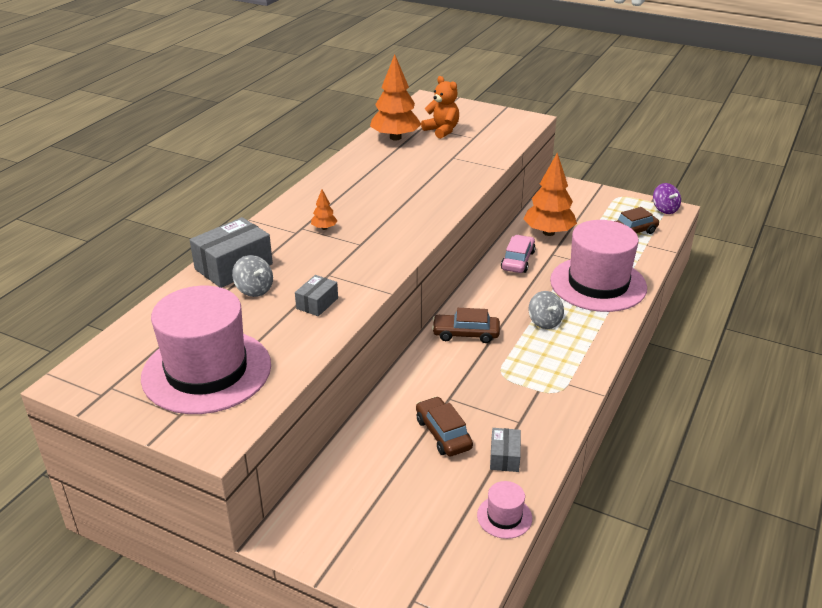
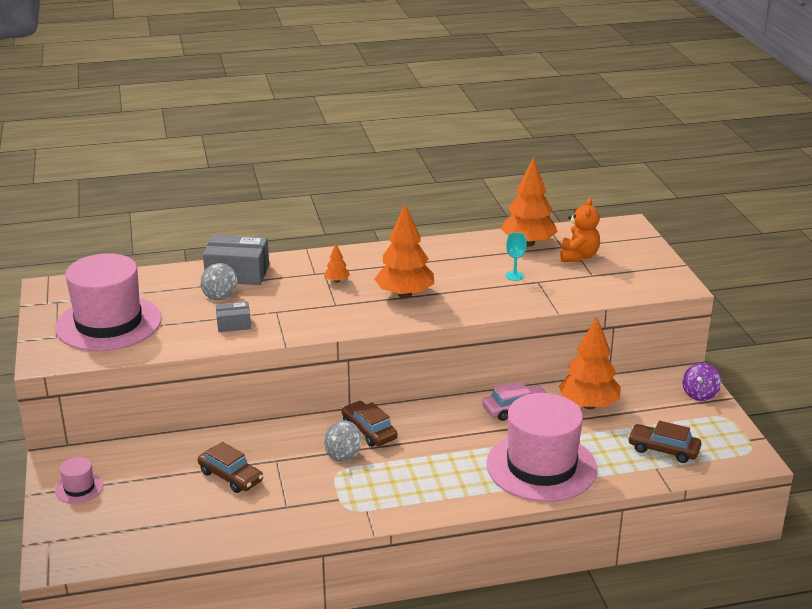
camera: 50 degrees right, 5 degrees down
brown car [416,396,473,457] -> brown car turned 105 degrees clockwise [198,442,263,493]
pink hat [477,481,532,539] -> pink hat moved to [55,457,103,504]
grey box [490,428,521,472] -> none
grey spinning top [528,291,564,329] -> grey spinning top moved to [324,421,362,462]
purple spinning top [653,183,681,214] -> purple spinning top moved to [682,363,722,401]
none -> orange tree [374,204,434,298]
none -> turquoise goblet [506,233,527,281]

